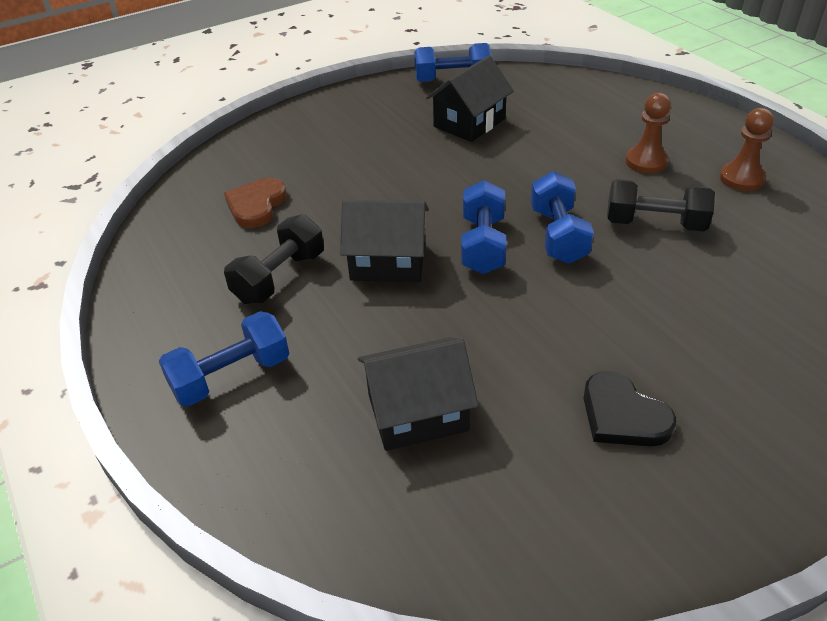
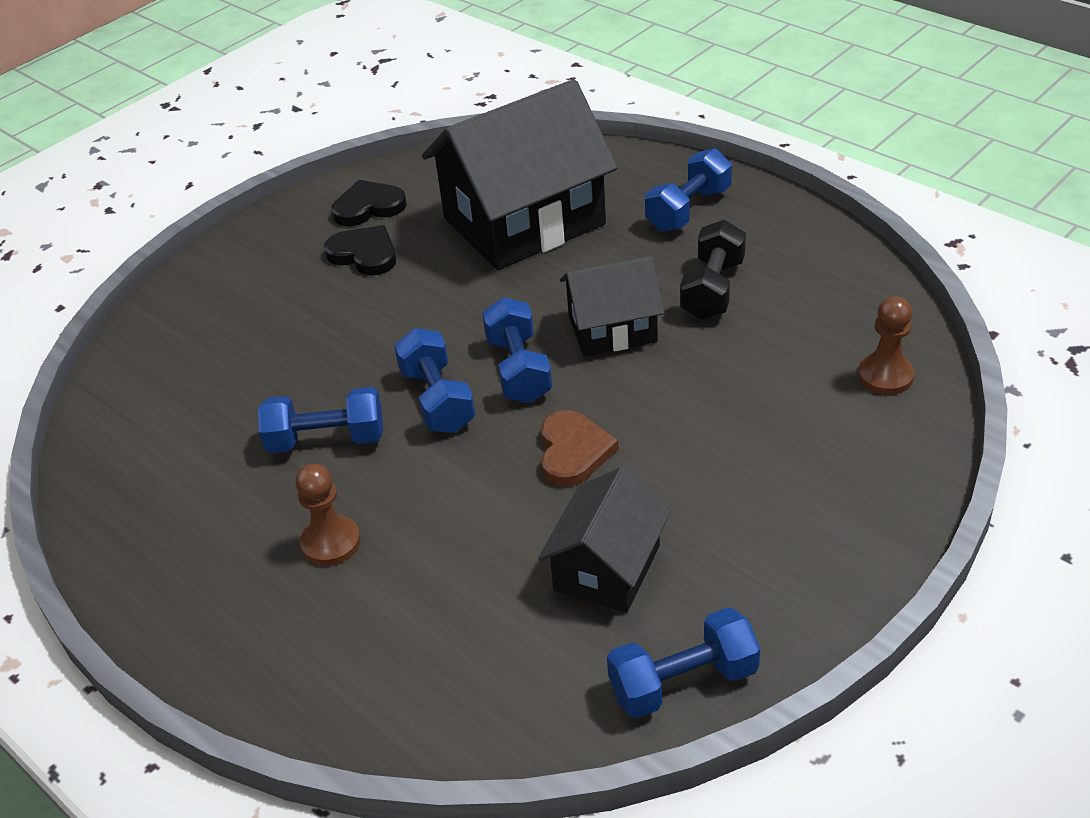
camera: 165 degrees right, 0 degrees up
brown heart [224,178,287,228] -> brown heart moved to [541,410,618,487]
black house [358,337,478,451] -> black house [422,79,618,270], size x1.84
black dumbbell [607,179,715,232] -> blue dumbbell [258,387,383,453]
brown pawn [720,108,774,191] -> brown pawn moved to [858,296,914,395]
none -> black heart [331,180,407,226]

